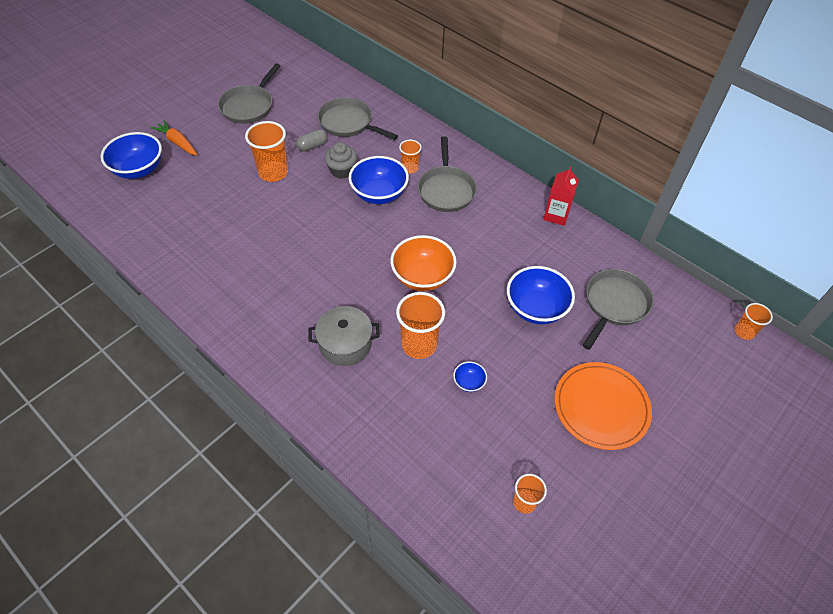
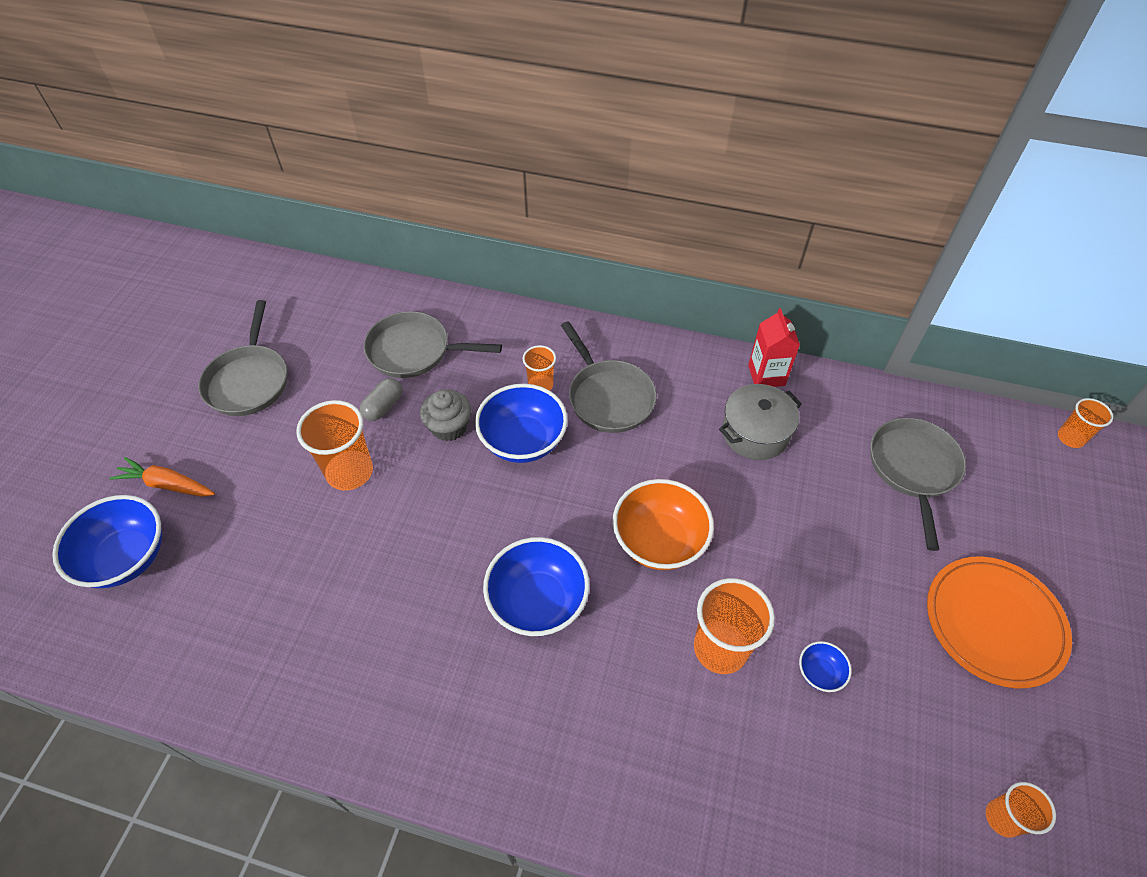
camera: 25 degrees left, 0 degrees up
grey pot [309,306,380,366] -> grey pot moved to [719,384,802,460]
blue bowl [507,266,575,325] -> blue bowl moved to [483,537,590,636]

